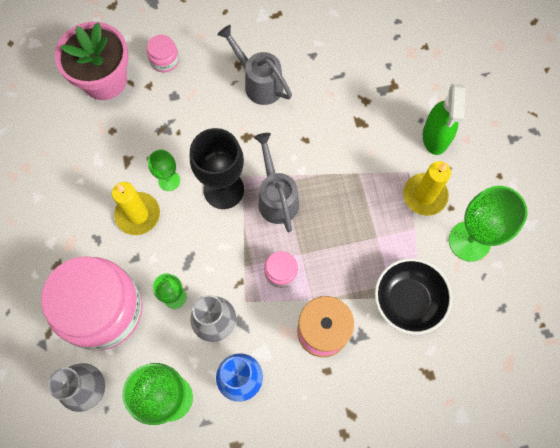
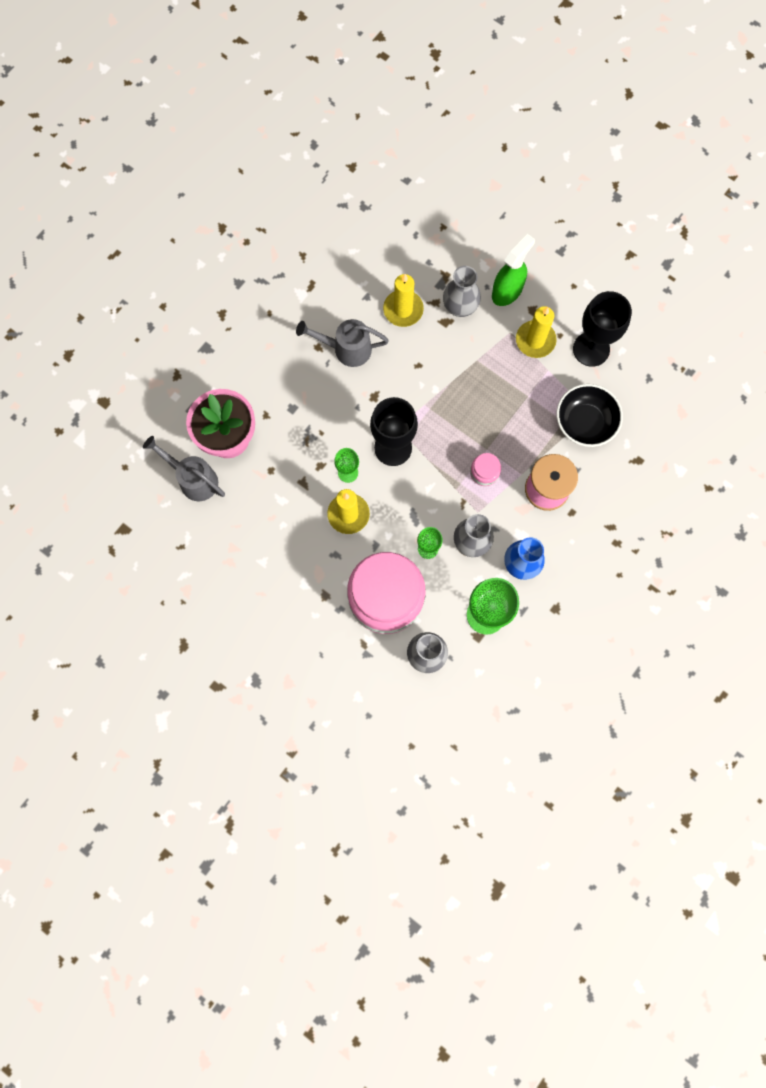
camera: 40 degrees left, 5 degrees up
pink jar [147,34,179,72] -> none
grey watering can [254,133,299,232] -> grey watering can moved to [143,436,225,501]
green spray bottle [423,84,465,155] -> green spray bottle turned 105 degrees counterclockwise [492,234,535,306]
green goblet [449,186,528,262] -> black goblet [573,291,632,367]
none -> yellow candle [383,274,424,327]
none -> grey vase [443,266,481,317]

